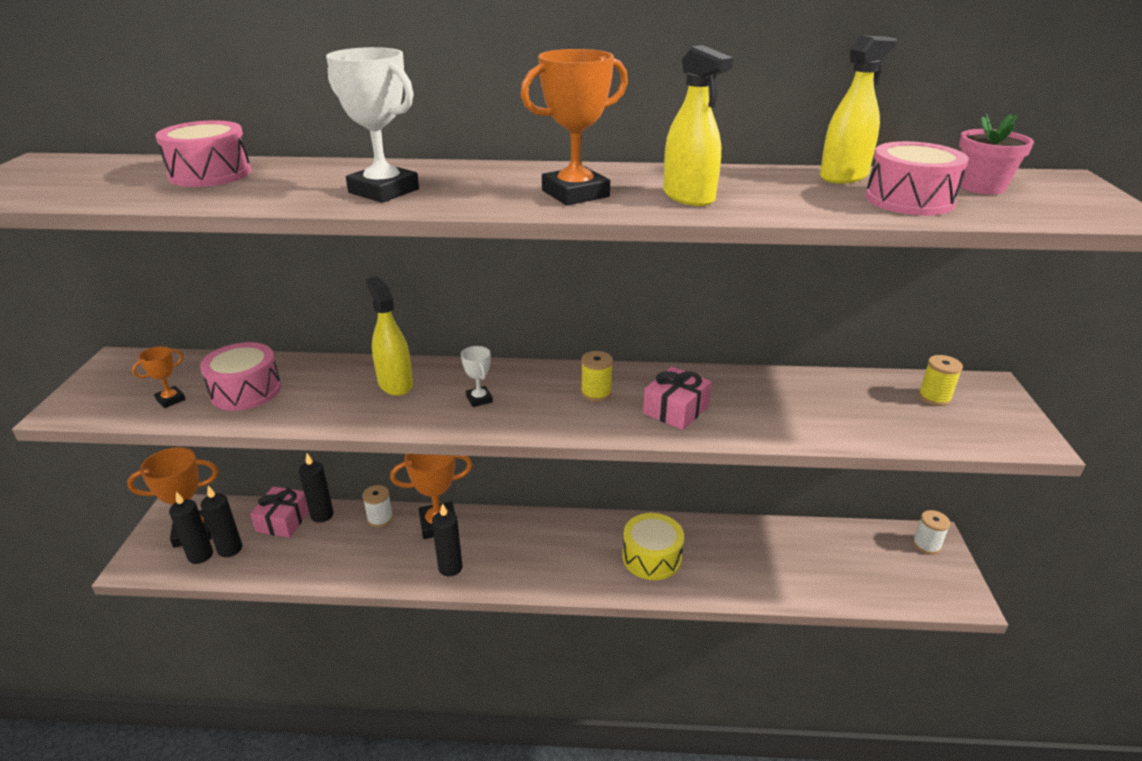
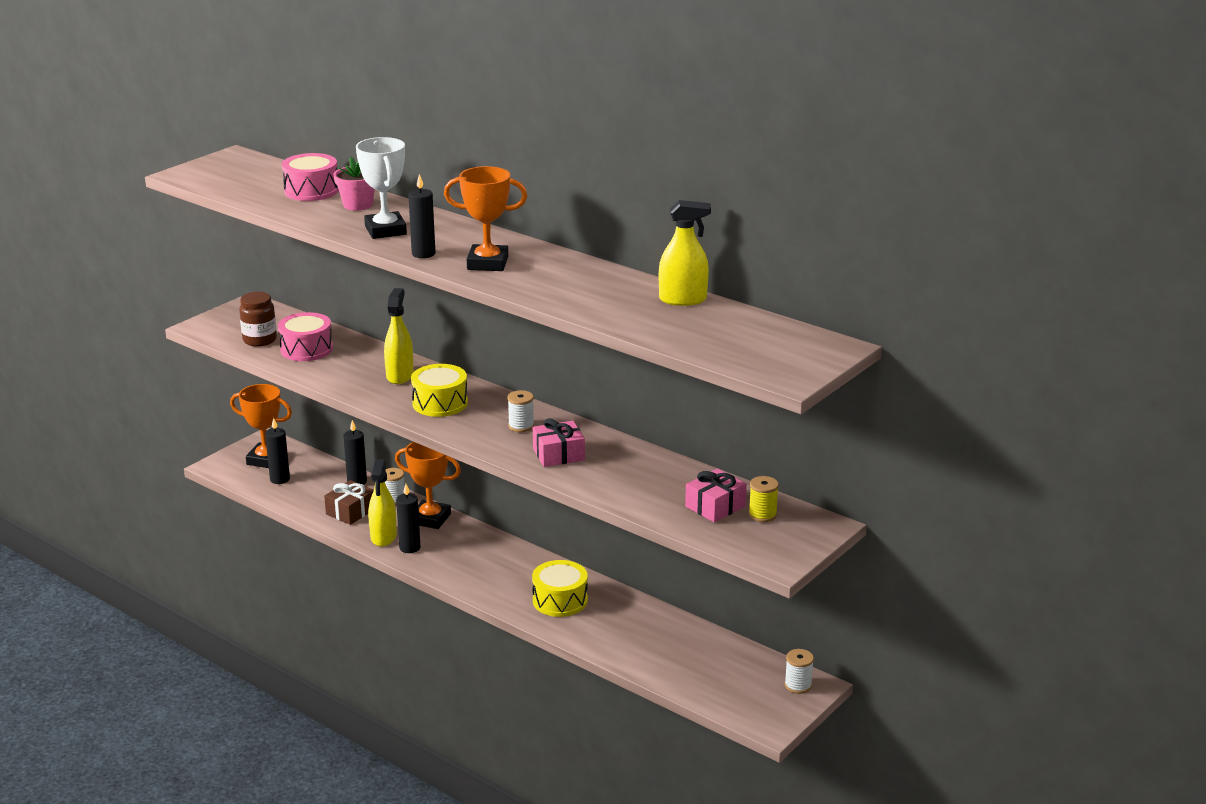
camera: 35 degrees right, 5 degrees down
orange trophy [132,346,186,408] -> brown jar [239,292,277,347]
black candle [169,491,213,564] -> black candle moved to [408,174,435,258]
pink gift [250,486,309,538] -> pink gift moved to [685,468,747,522]
white trophy [461,346,493,407] -> yellow drum [411,364,468,417]
yellow spool [581,351,613,402] -> white spool [507,390,534,432]
yellow spray bottle [663,45,733,206] -> yellow spray bottle moved to [368,459,397,547]
pink drum [865,141,969,216] -> none
pink flower pot [959,114,1034,195] -> pink flower pot moved to [333,157,375,211]
none -> brown gift [324,480,374,525]

